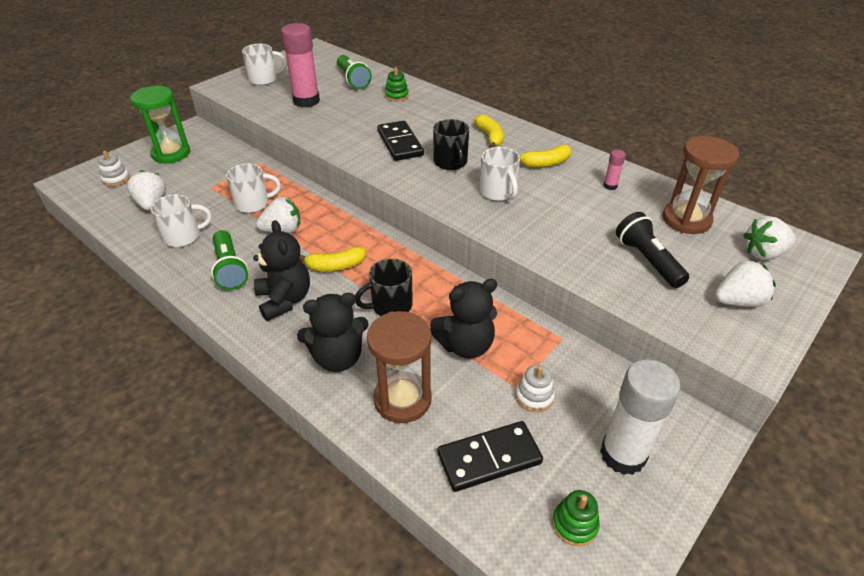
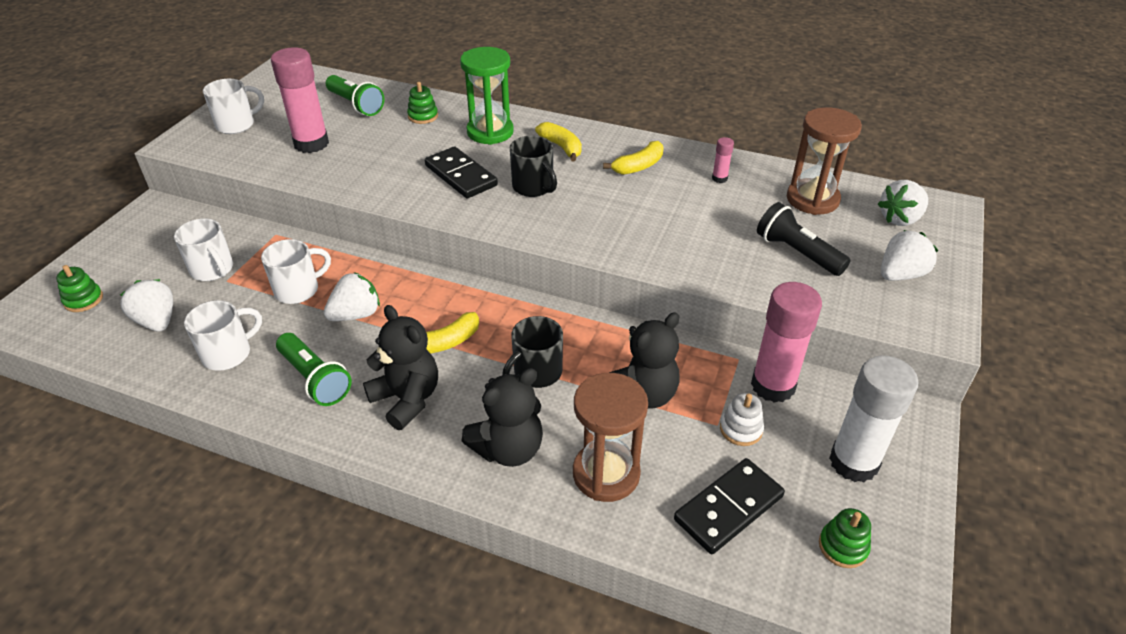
camera: 20 degrees left, 0 degrees up
white stacking toy [98,151,130,187] -> green stacking toy [56,265,103,312]
green hourglass [130,86,190,164] -> green hourglass moved to [460,47,514,145]
white mug [480,147,520,201] -> white mug moved to [174,218,233,281]
none -> pink glue stick [751,282,822,403]

